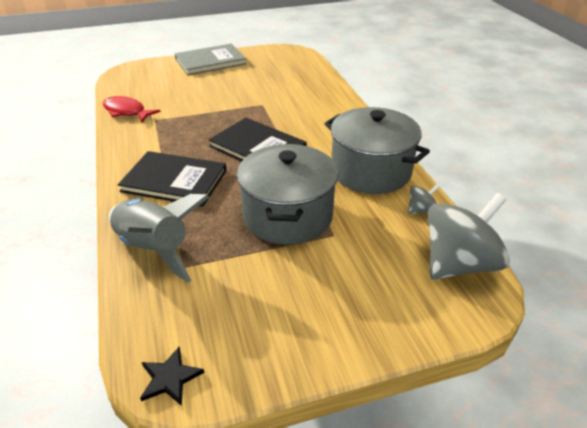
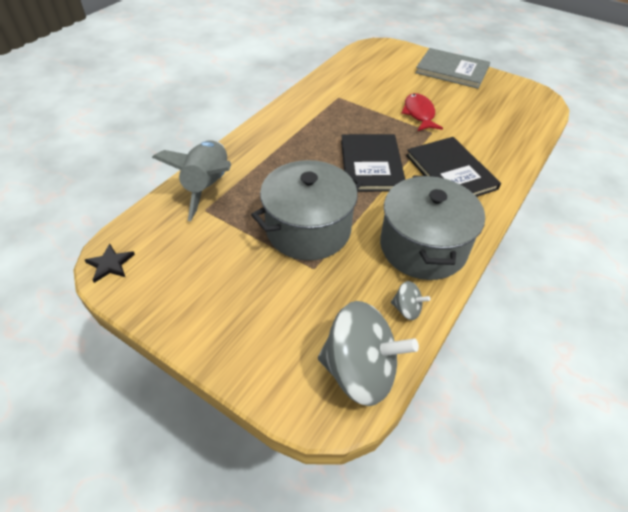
camera: 50 degrees right, 10 degrees up
red fish [103,96,161,122] -> red fish moved to [401,93,443,131]
black book [118,151,227,207] -> black book moved to [406,137,501,197]

